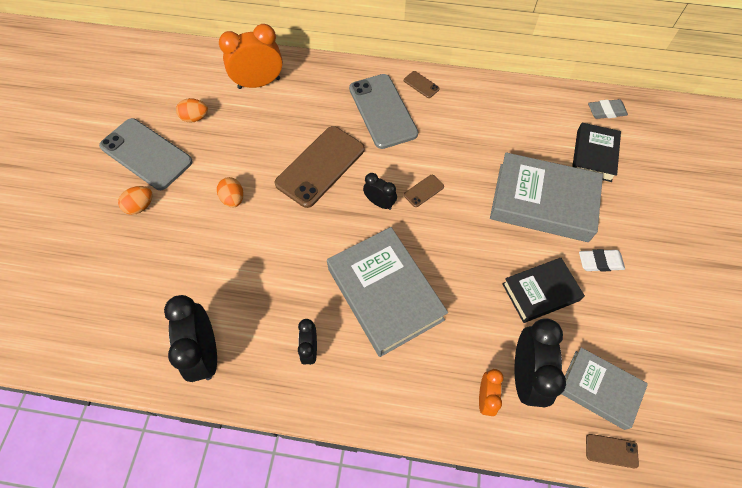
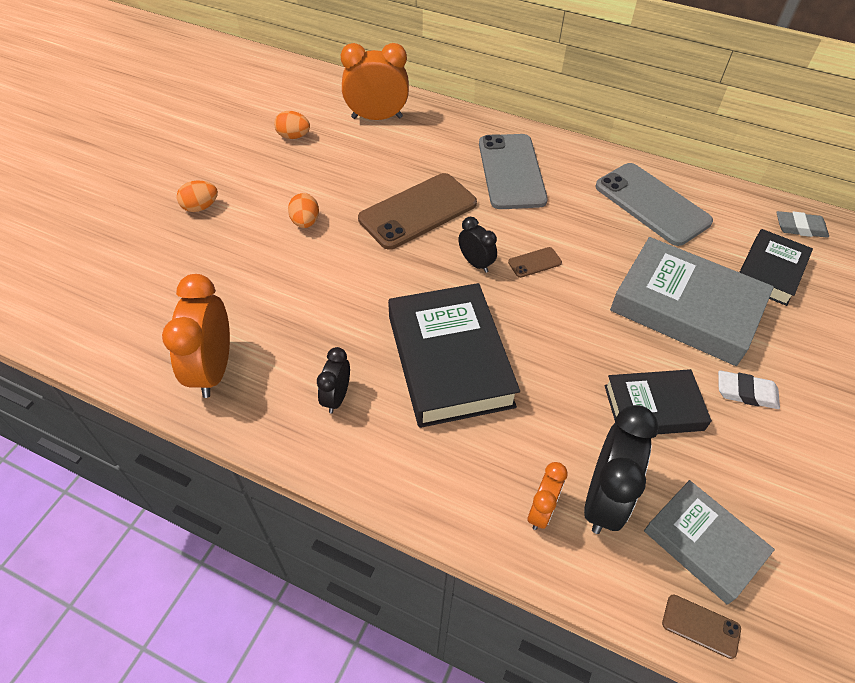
camera: 15 degrees right, 10 degrees down
grey phone [99,118,193,190] -> grey phone moved to [595,163,713,246]
black clock [164,295,217,382] -> orange clock [162,274,230,398]
grey book [327,227,448,357] -> black book [388,283,520,428]
brown phone [404,71,440,98] -> none

